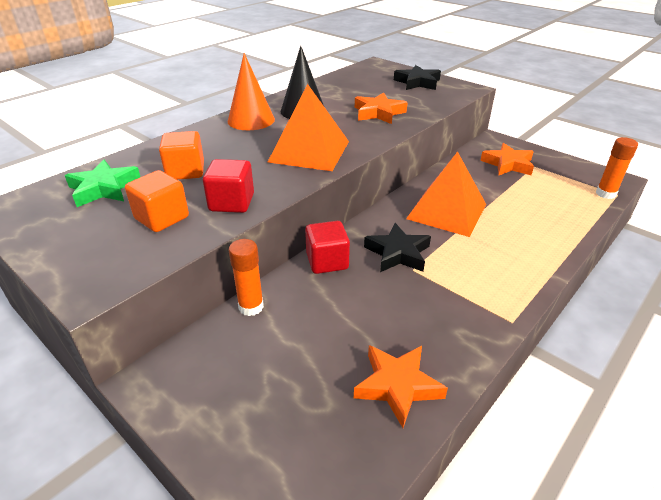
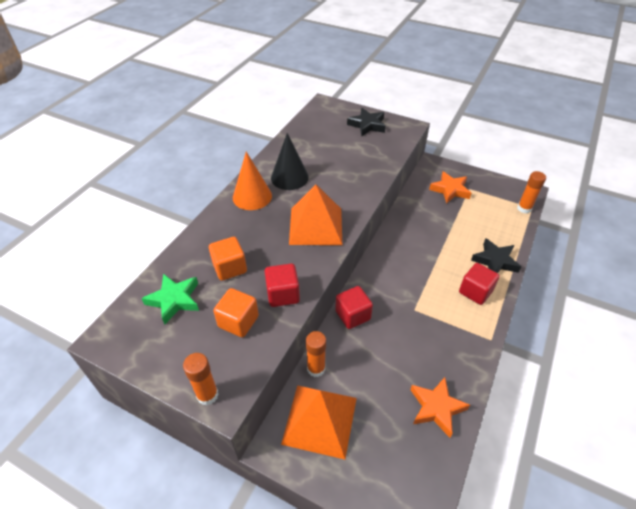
camera: 15 degrees left, 10 degrees up
orange star [355,92,408,124] -> none
black star [364,223,431,272] -> black star moved to [471,238,521,273]
orange pyramid [406,152,486,237] -> orange pyramid moved to [281,385,357,459]
none -> orange glue stick [183,353,219,405]
none -> red cube [459,263,500,305]

